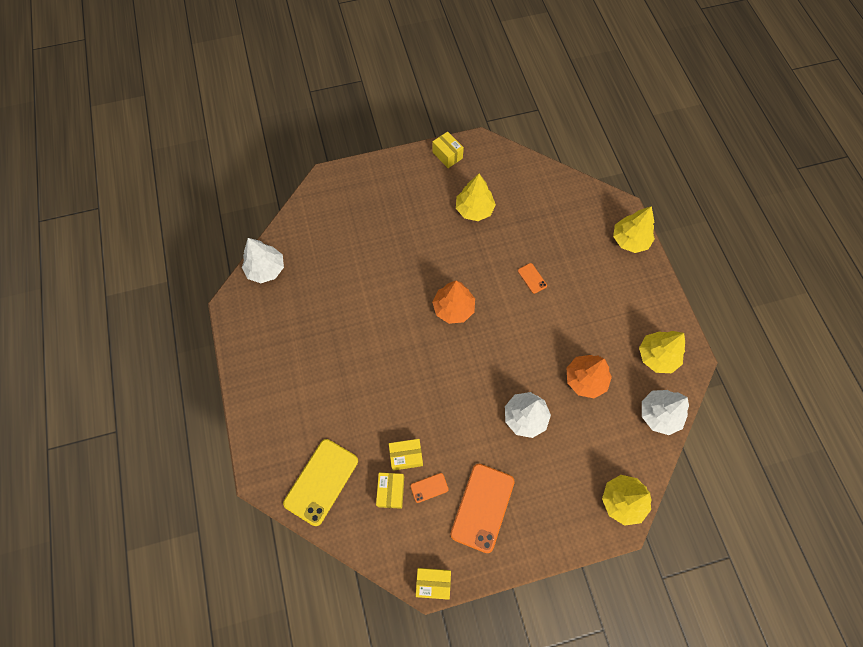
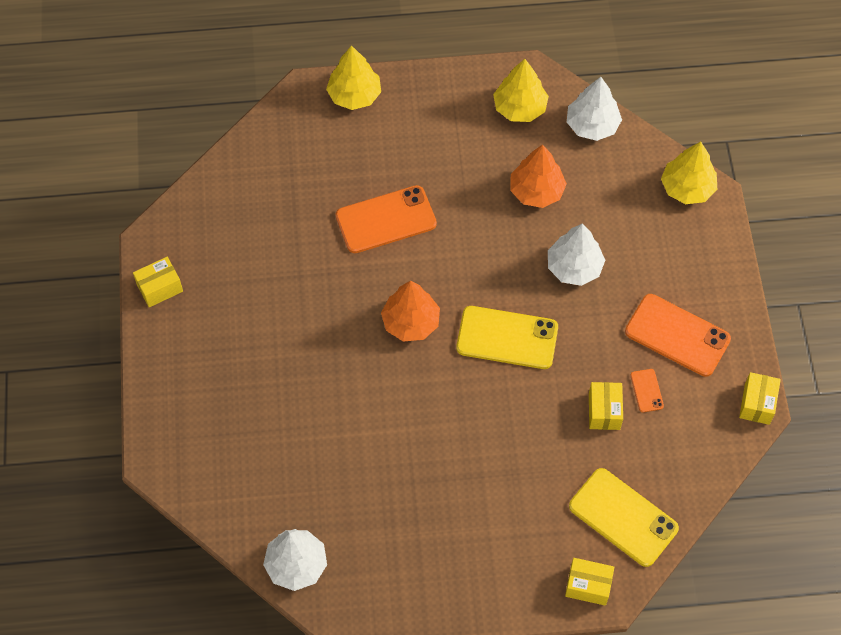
camera: 80 degrees left, 5 degrees down
yellow box [376,473,404,509] -> yellow box moved to [565,558,614,606]
yellow tree [456,174,496,221] -> none
orange phone [518,263,547,294] -> orange phone [336,185,437,253], size x2.21
none -> yellow phone [456,306,558,369]

